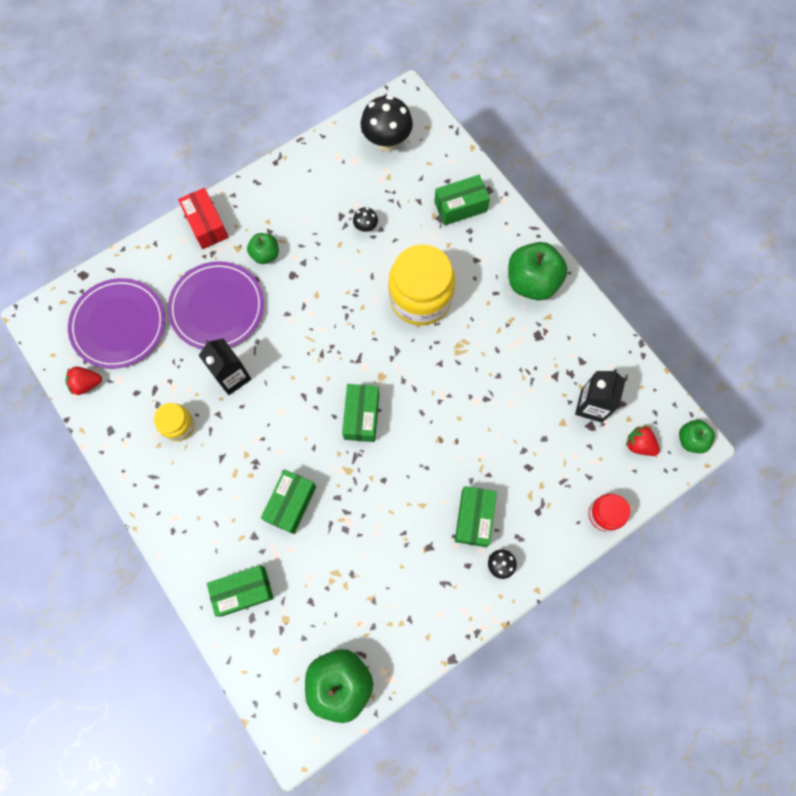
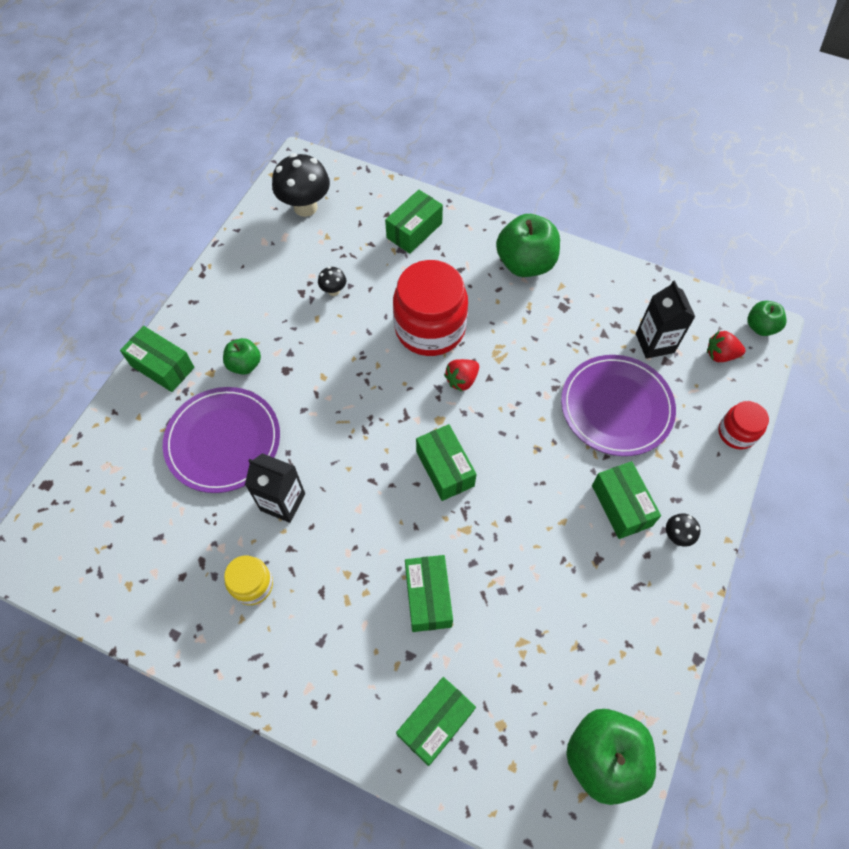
camera: 30 degrees left, 10 degrees down
red strawberry [65,366,102,395] -> red strawberry moved to [444,359,479,392]
purple plate [68,278,165,369] -> purple plate moved to [561,355,676,456]
red box [178,188,229,249] -> green box [120,326,194,392]
yellow jar [388,244,455,326] -> red jar [393,260,468,356]

